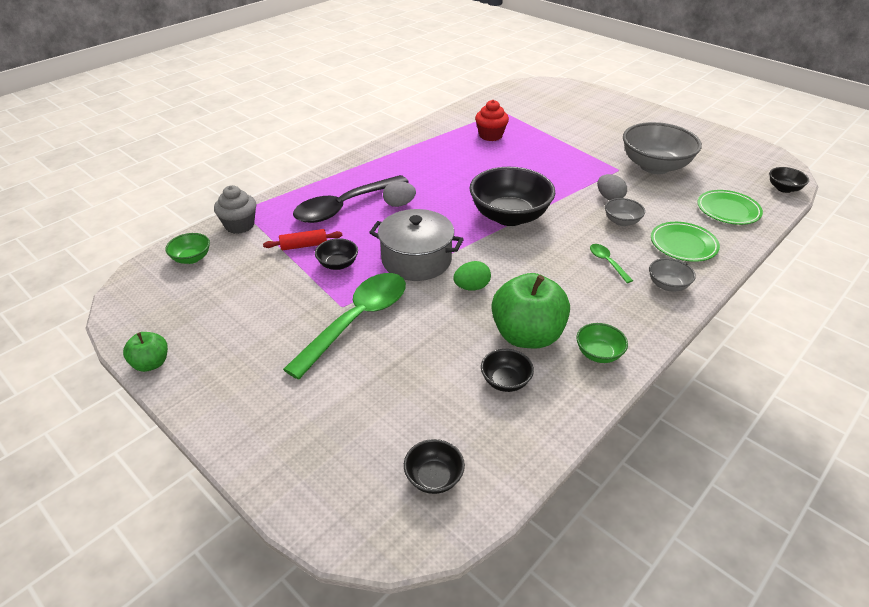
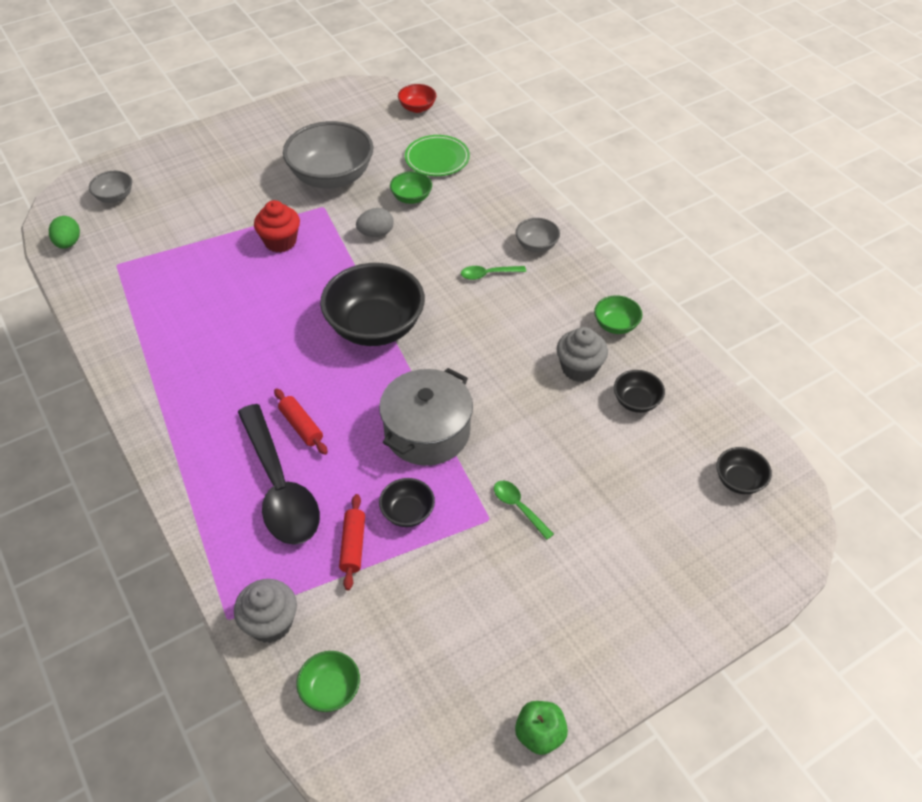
camera: 75 degrees left, 10 degrees up
green spoon [283,273,406,380] -> green spoon [494,481,554,540], size x0.43
grey egg [383,181,416,207] -> red rolling pin [274,389,328,455]
green egg [453,261,491,291] -> green egg moved to [49,216,80,249]
red cupcake [475,100,509,141] -> red cupcake moved to [254,200,300,253]
green apple [491,273,570,348] -> grey cupcake [557,327,608,382]
grey bowl [605,198,645,226] -> grey bowl moved to [89,171,132,203]
green plate [651,222,720,262] -> none
black bowl [769,167,809,193] -> red bowl [398,84,436,113]
none -> green bowl [390,171,432,204]

